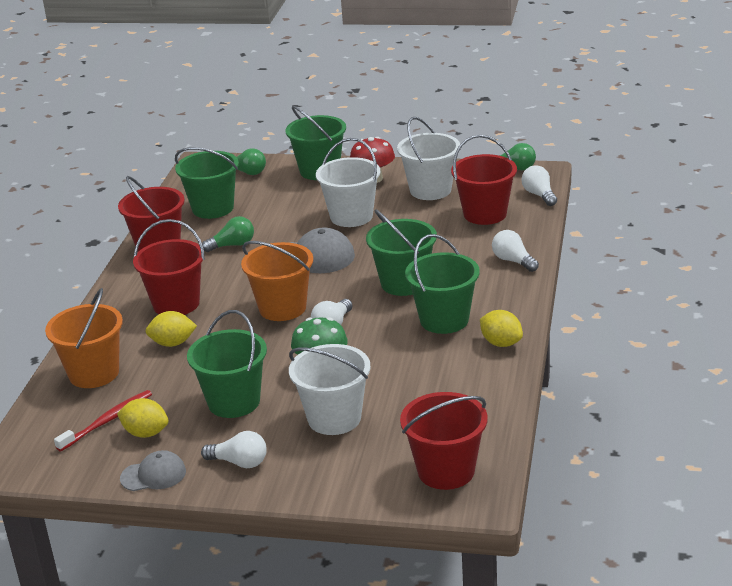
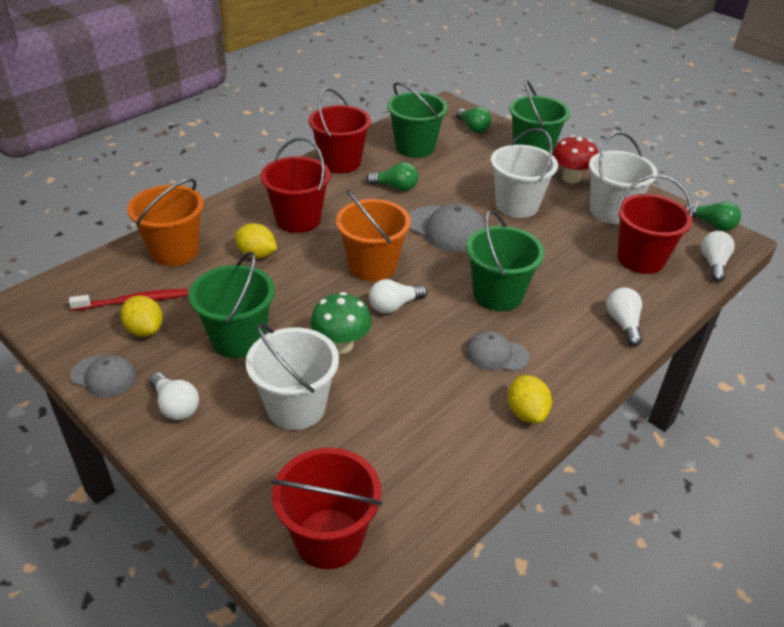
camera: 30 degrees right, 10 degrees up
green bucket [405,234,480,334] -> grey cap [466,331,529,372]

